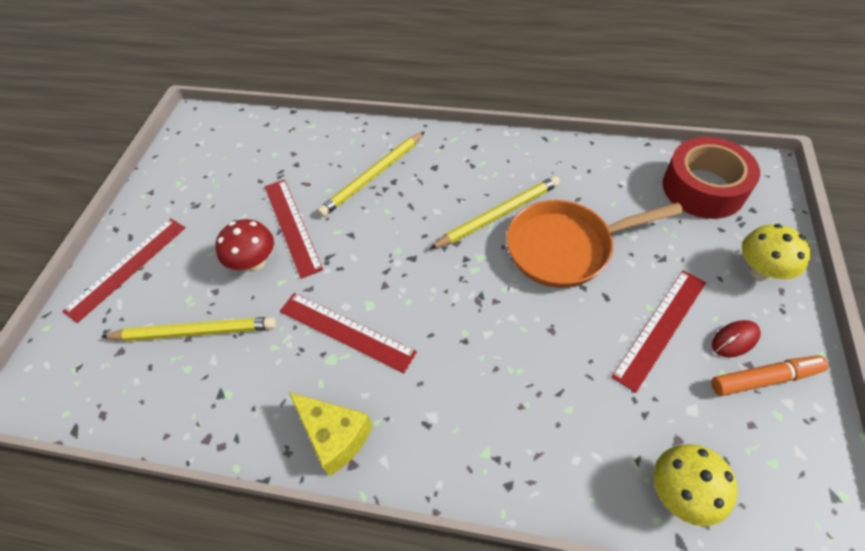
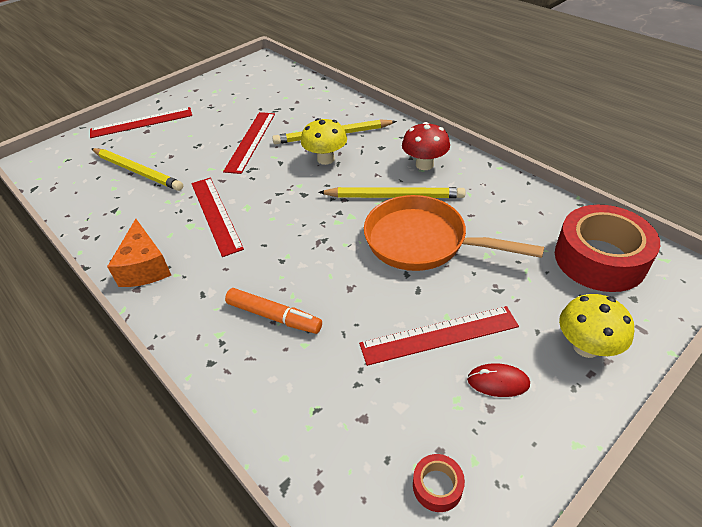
camera: 35 degrees right, 10 degrees down
red mushroom [216,219,274,272] -> red mushroom moved to [402,122,450,170]
yellow cheese [289,392,373,476] -> orange cheese [107,219,171,287]
yellow mushroom [654,444,738,526] -> yellow mushroom moved to [301,118,347,165]
orange marker [711,355,828,396] -> orange marker moved to [225,288,322,334]
none -> red tape [413,454,465,512]

